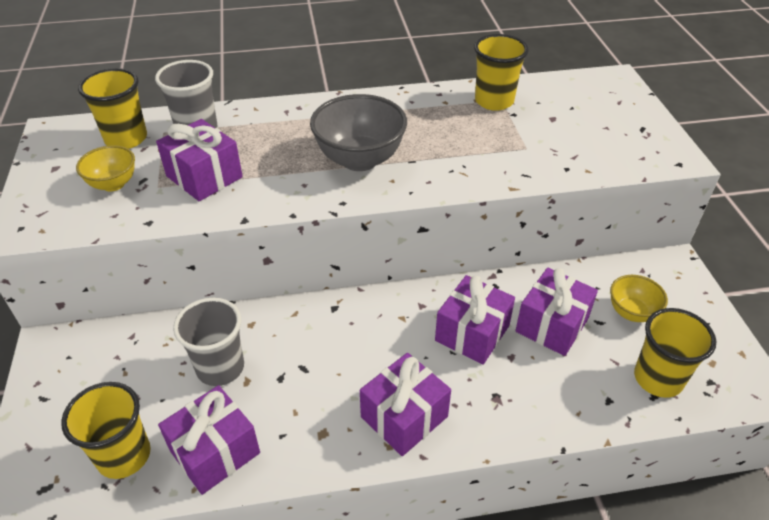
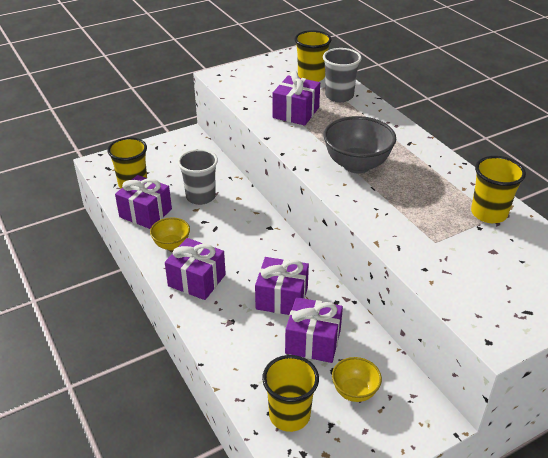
camera: 70 degrees right, 5 degrees down
yellow bowl [76,145,135,191] -> yellow bowl moved to [150,217,190,250]

